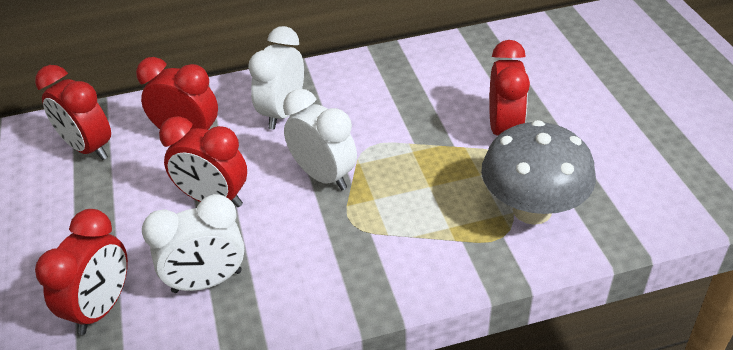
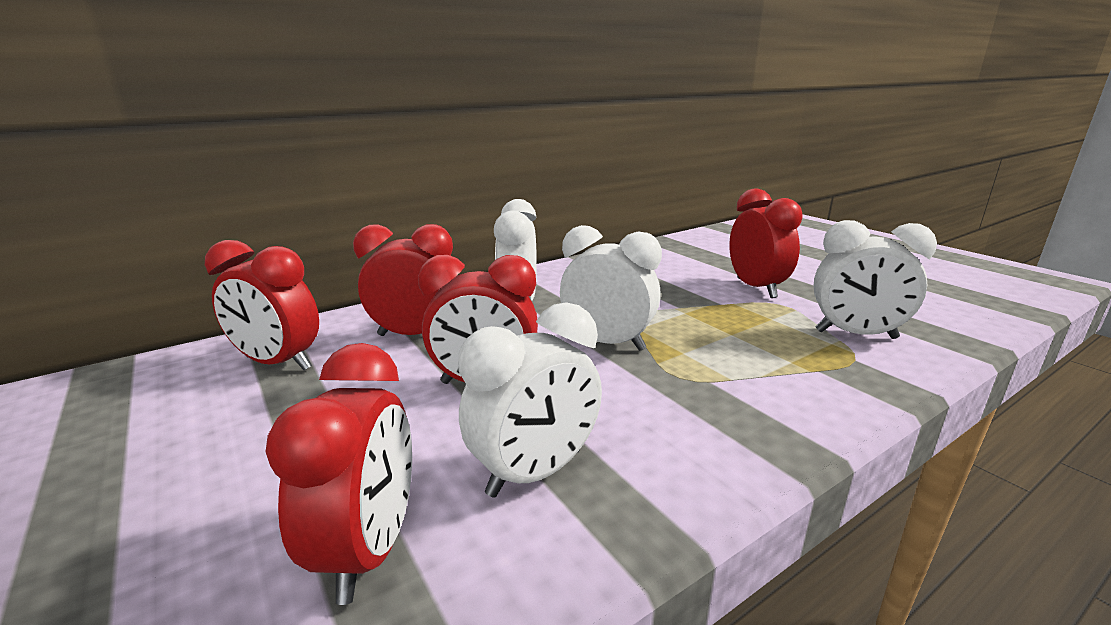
camera: 20 degrees left, 20 degrees down
grey mushroom [481,120,596,225] -> white clock [813,220,937,339]

